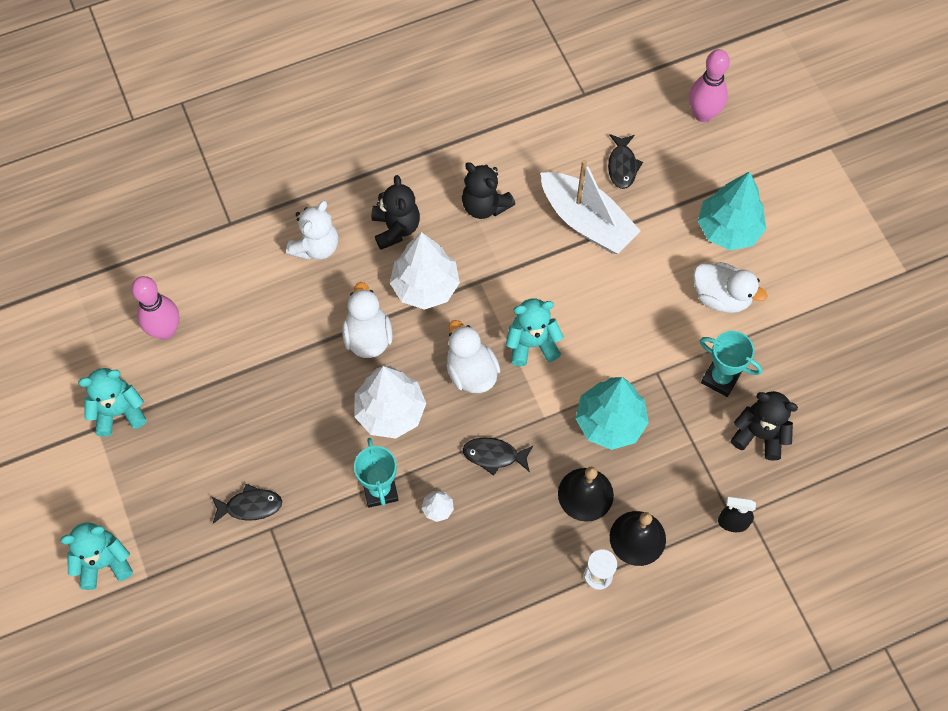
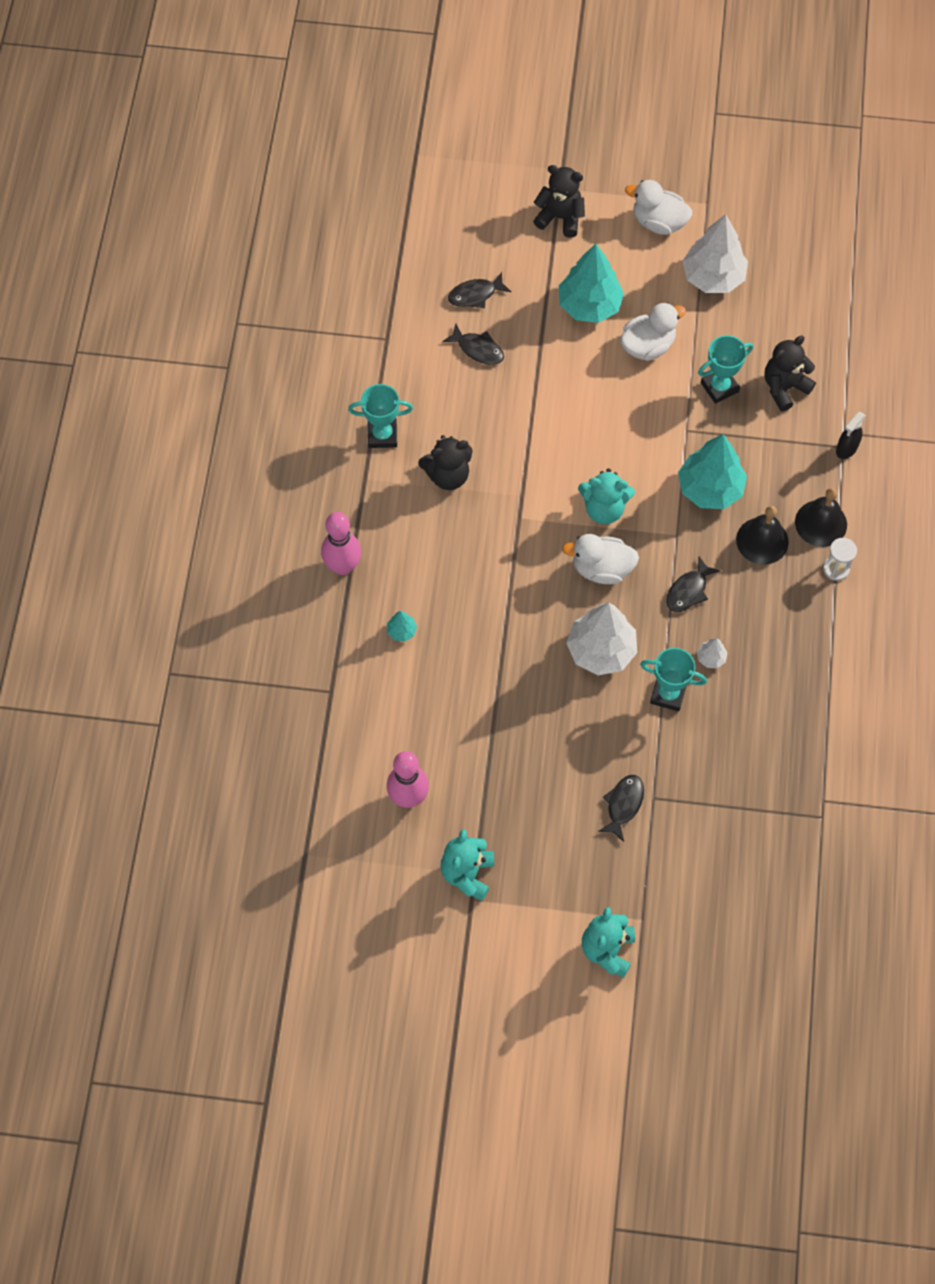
camera: 60 degrees left, 0 degrees up
white teddy bear [286,200,339,260] -> turquoise tree [387,611,417,642]
white duck [342,282,393,358] -> white duck moved to [625,180,693,235]
black teddy bear [371,175,420,250] -> black teddy bear moved to [533,165,585,238]
white tree [390,232,460,310] -> white tree moved to [682,214,748,293]
turquoise teddy bear [506,299,564,366] -> turquoise teddy bear turned 105 degrees counterclockwise [578,468,635,524]
white boat [541,160,641,254] -> none
pink bowling pin [689,49,730,122] -> pink bowling pin moved to [321,512,361,575]
none -> turquoise trophy [348,384,413,448]
none -> black fish [448,272,511,308]

